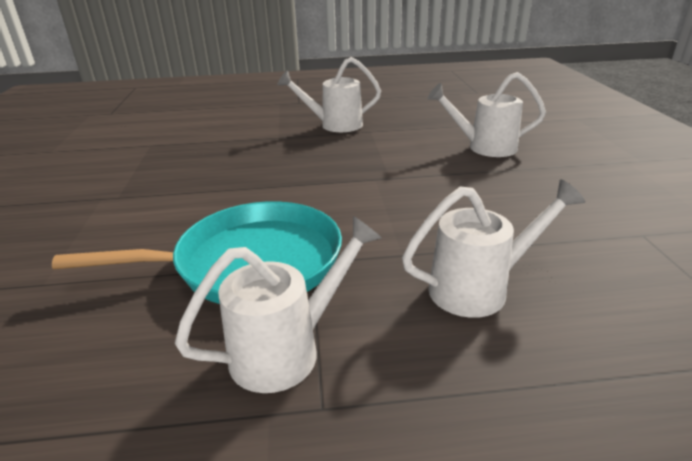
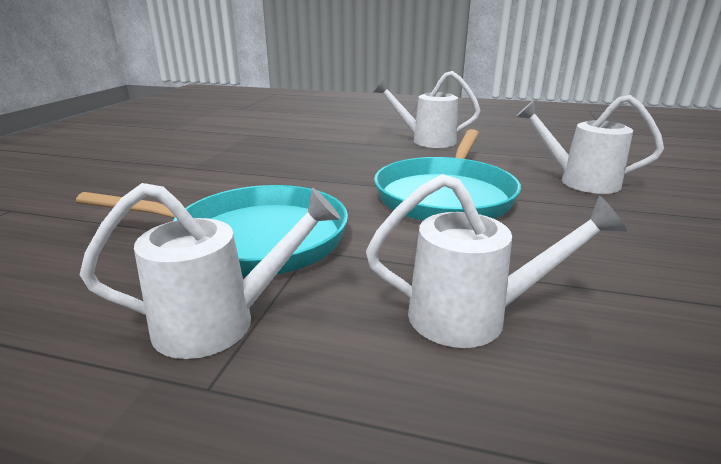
camera: 20 degrees right, 5 degrees down
none -> turquoise pan [374,129,521,221]

